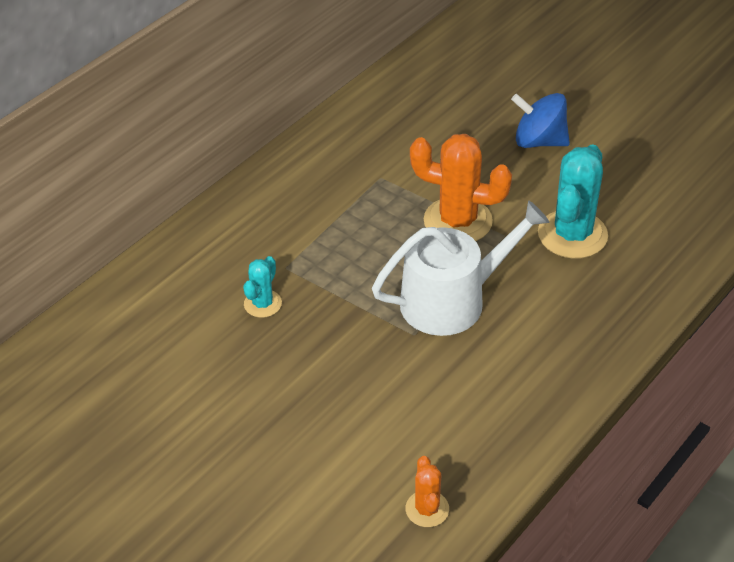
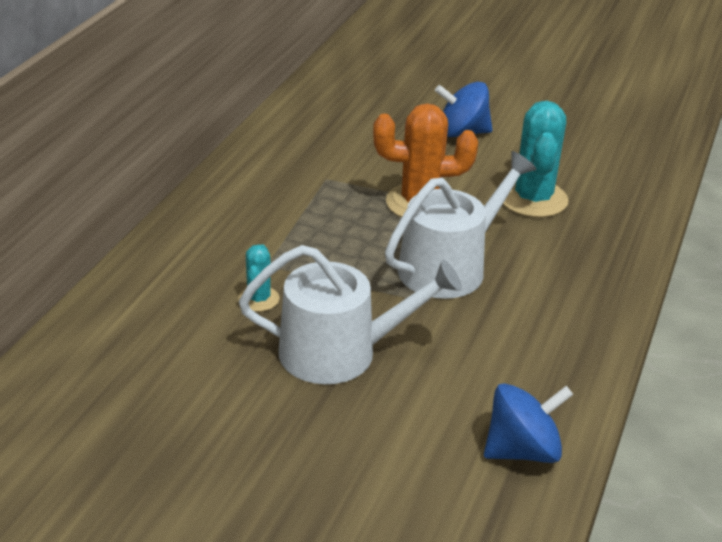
camera: 20 degrees left, 10 degrees down
orange cactus [405,456,449,527] -> blue spinning top [484,383,573,463]
none -> white watering can [239,245,462,384]

